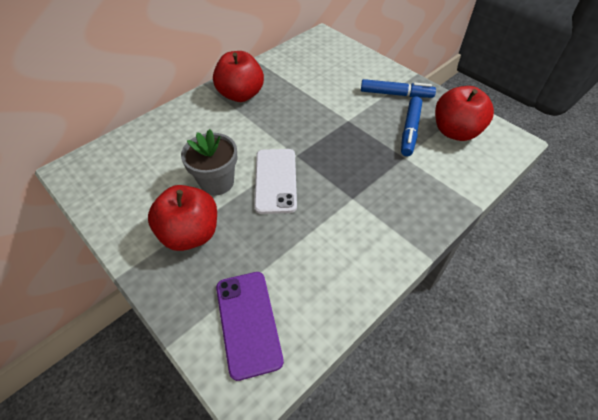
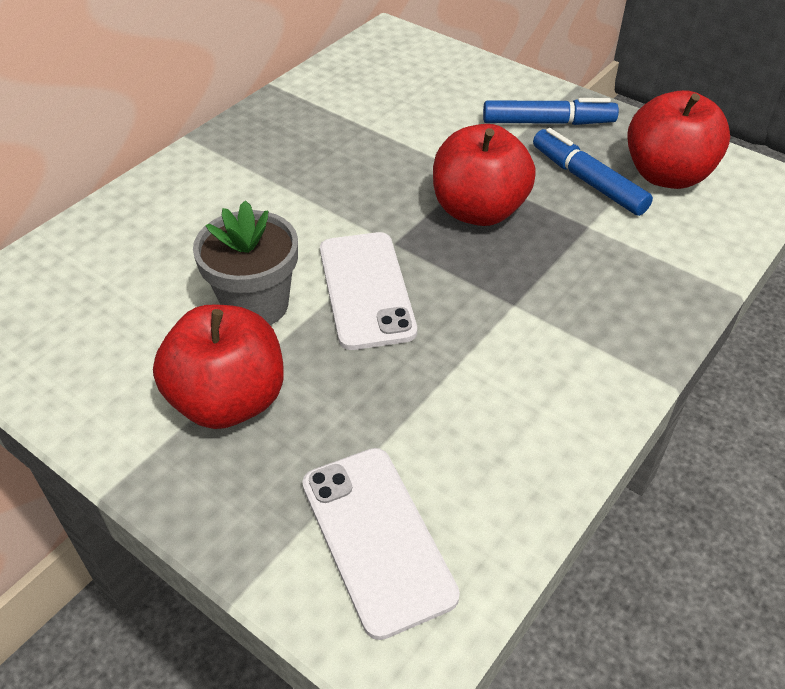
camera: 10 degrees left, 5 degrees down
red apple [213,51,264,102] -> red apple moved to [433,124,536,226]
purple phone [216,272,284,381] -> white phone [302,448,460,640]
blue marker [401,97,422,156] -> blue marker turned 135 degrees clockwise [533,128,653,216]

